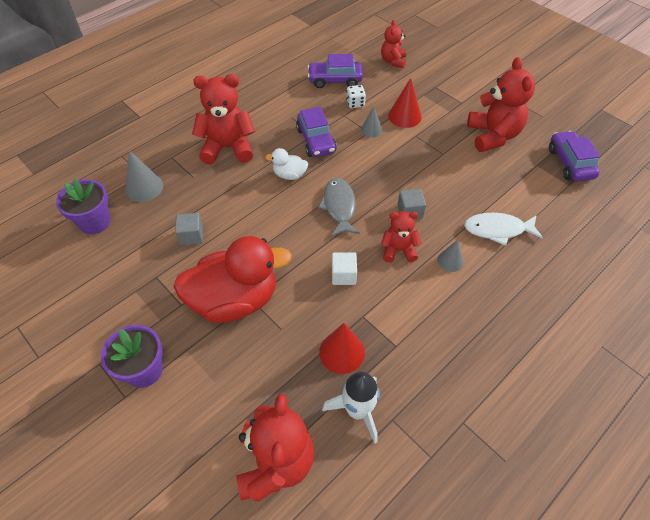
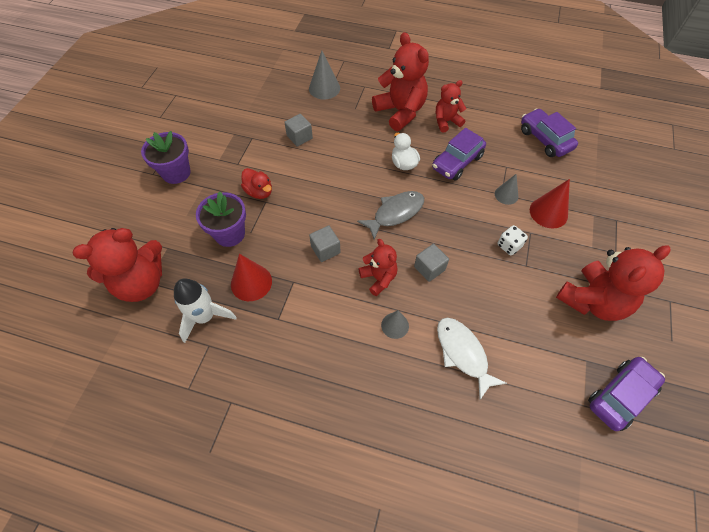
camera: 60 degrees right, 5 degrees up
purple flower pot [56,179,111,234] -> purple flower pot moved to [196,192,246,247]
red duck [173,236,292,323] -> red duck [241,168,272,199], size x0.45
white cube [332,252,357,285] -> grey cube [309,225,341,262]
white dice [346,85,366,108] -> white dice moved to [497,225,528,255]
red teddy bear [381,20,406,68] -> red teddy bear moved to [436,80,466,133]

